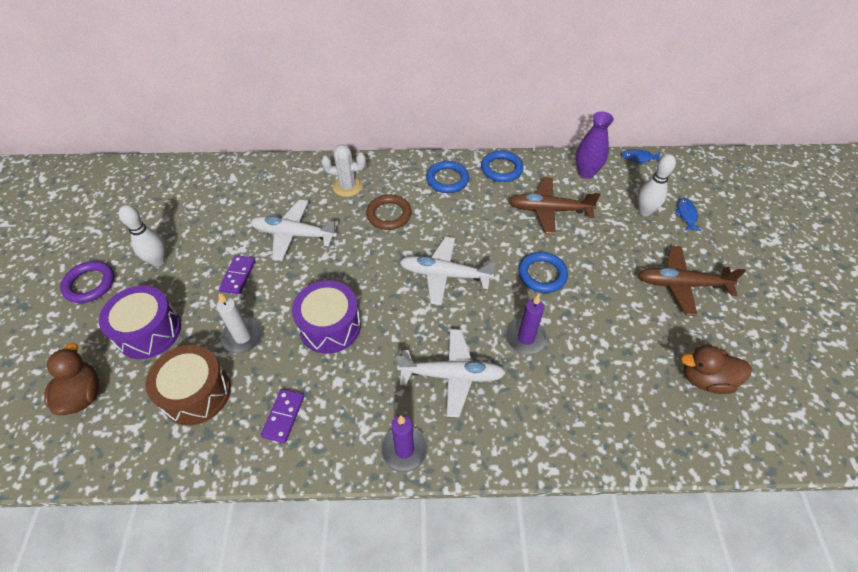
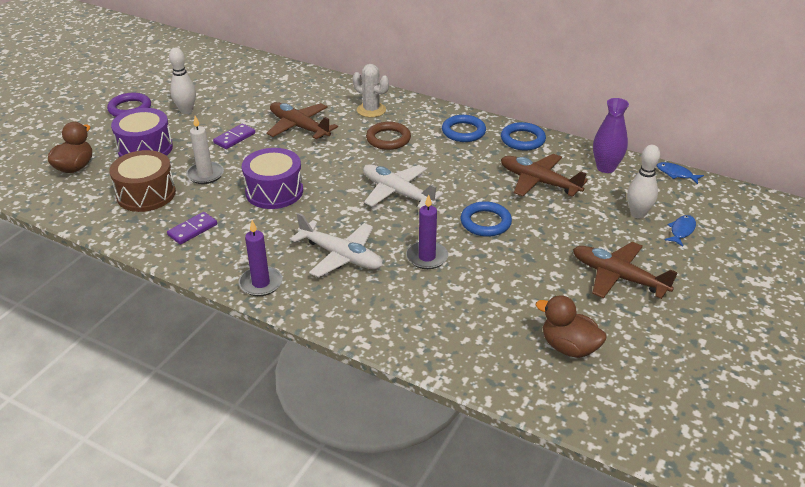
camera: 30 degrees right, 15 degrees down
white plane [251,199,338,261] -> brown plane [266,102,338,139]

